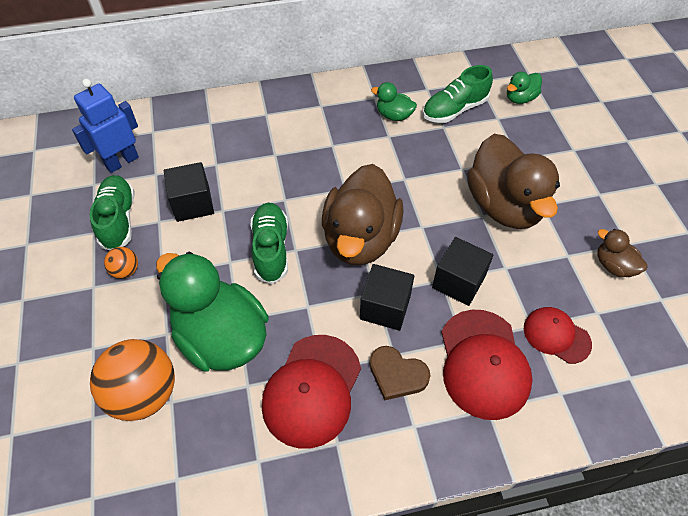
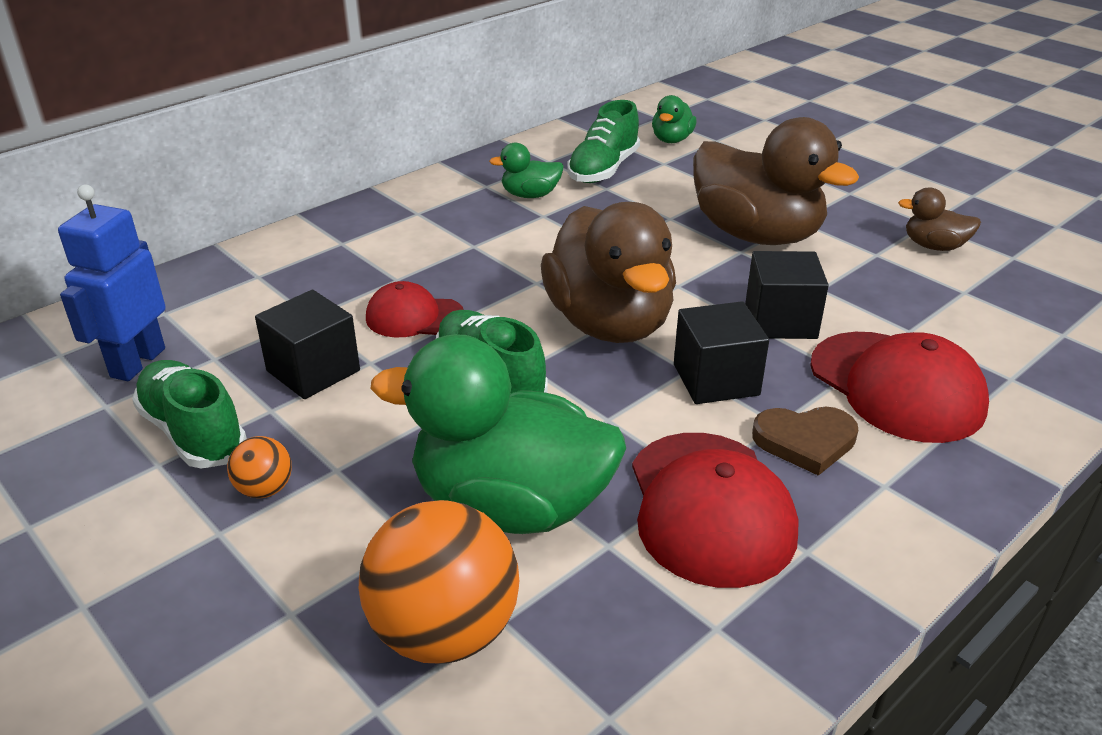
camera: 30 degrees left, 20 degrees down
red cap [524,307,592,364] -> red cap moved to [366,281,464,337]

